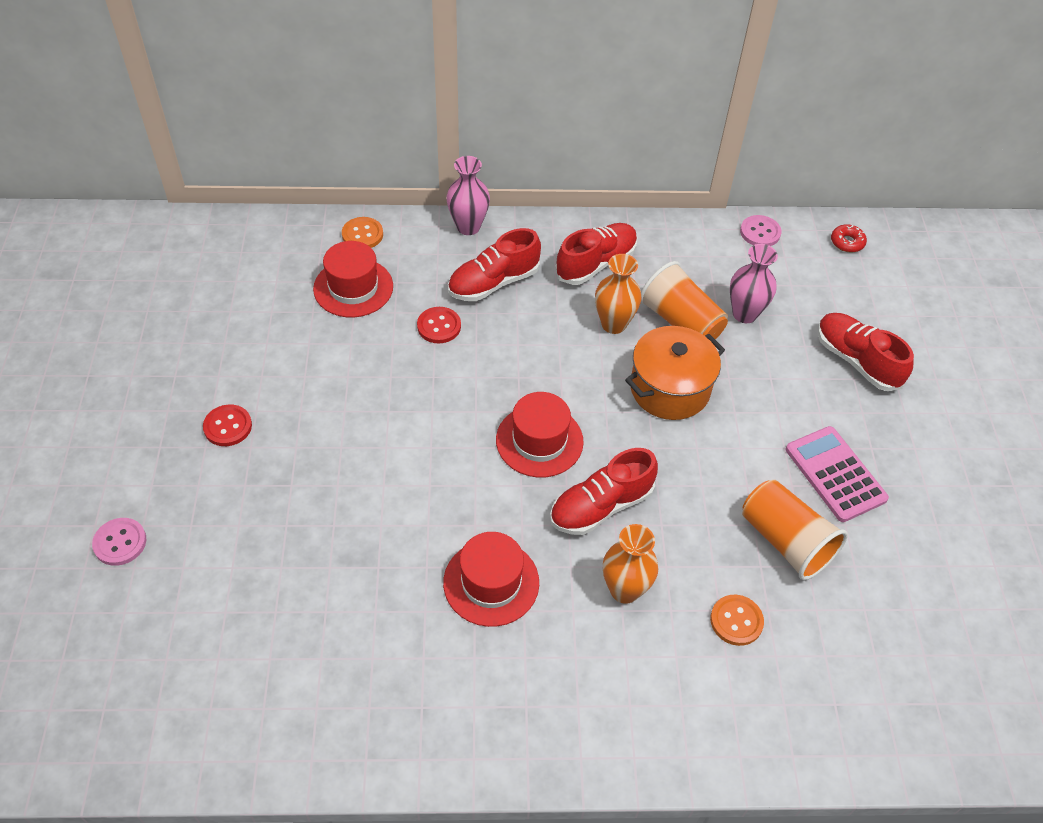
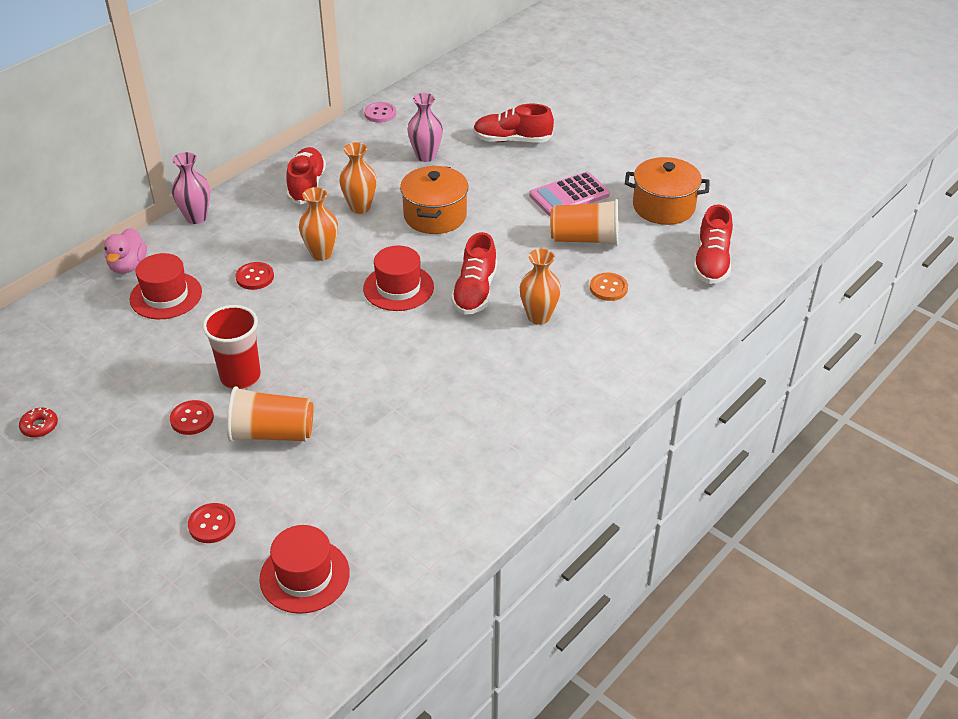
camera: 45 degrees left, 10 degrees down
pink button [92,518,146,566] -> red button [188,503,235,543]
orange button [342,217,383,248] -> pink duck [104,228,147,274]
red hat [443,532,539,627] -> red hat moved to [259,525,350,614]
red shoe [448,228,541,301] -> red shoe moved to [693,205,733,284]
orange cup [640,261,728,339] -> orange cup moved to [227,386,313,442]
pink calculator [786,426,889,522] -> pink calculator turned 45 degrees counterclockwise [529,172,610,216]
red donut [831,224,867,252] -> red donut moved to [19,408,58,438]
none -> red cup [202,305,261,389]
none -> orange vase [299,187,338,261]
none -> orange pot [625,157,710,225]

